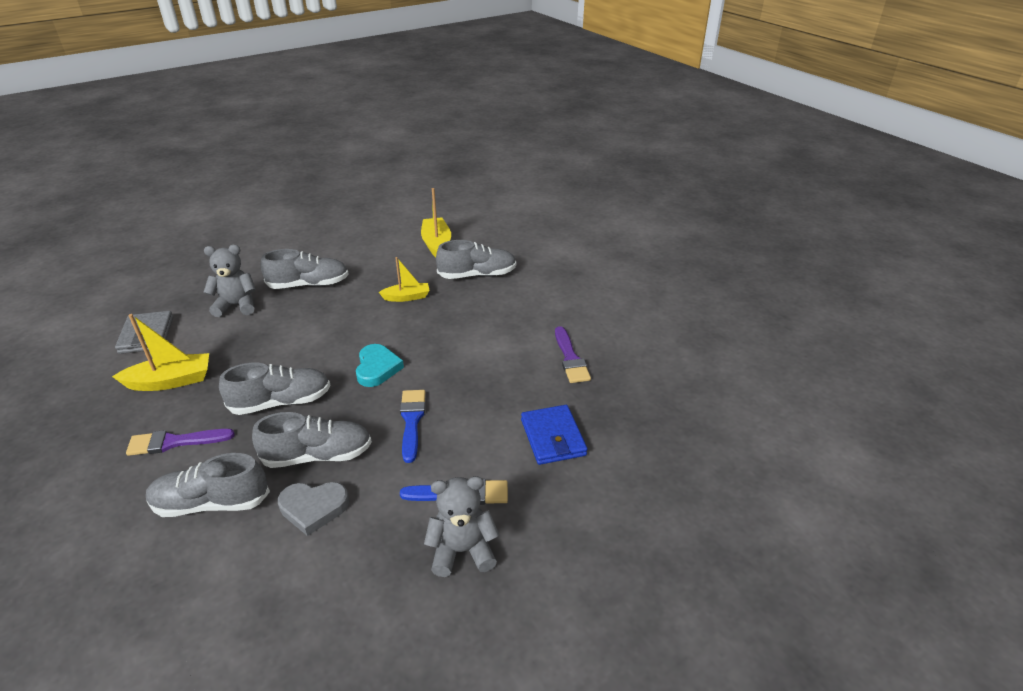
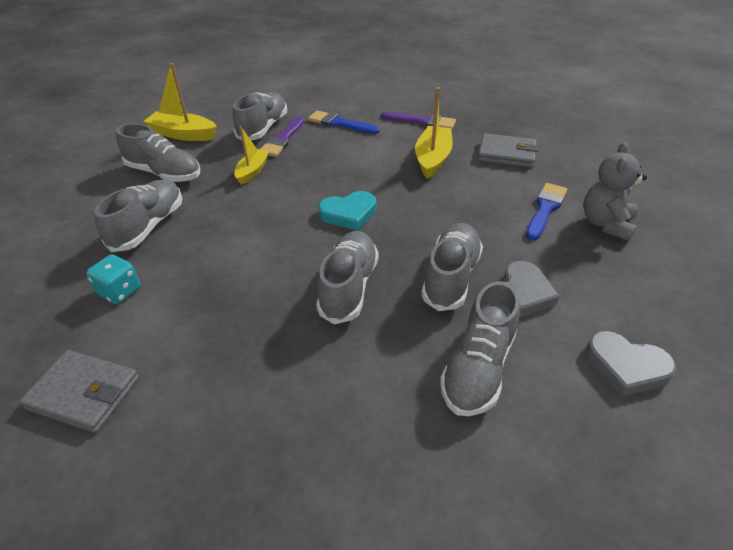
camera: 60 degrees left, 5 degrees up
yellow boat [112,314,209,391] -> yellow boat moved to [415,87,453,179]
purple brush [126,429,235,456] -> purple brush moved to [261,116,304,157]
grey teddy bear [203,245,256,317] -> turquoise dice [86,254,141,304]
turquoise heart [356,344,404,387] -> turquoise heart turned 135 degrees clockwise [318,191,376,231]
blue brush [400,390,425,463] -> blue brush moved to [308,111,380,134]
blue wallet [521,405,587,465] -> grey wallet [478,133,538,168]
none -> grey shoe [116,123,200,182]
none -> grey heart [586,331,676,396]

